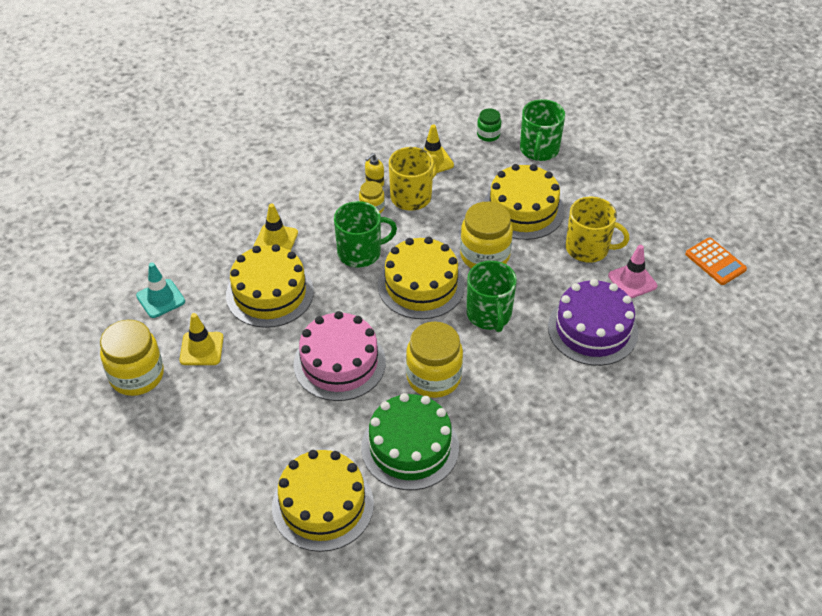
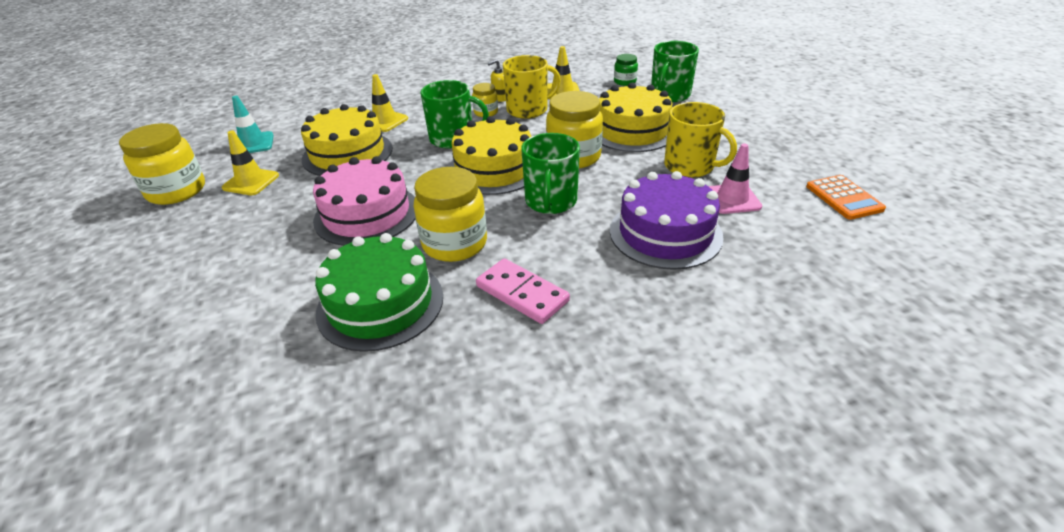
camera: 20 degrees right, 10 degrees down
yellow cake [272,450,374,552] -> none
none -> pink domino [476,258,570,324]

